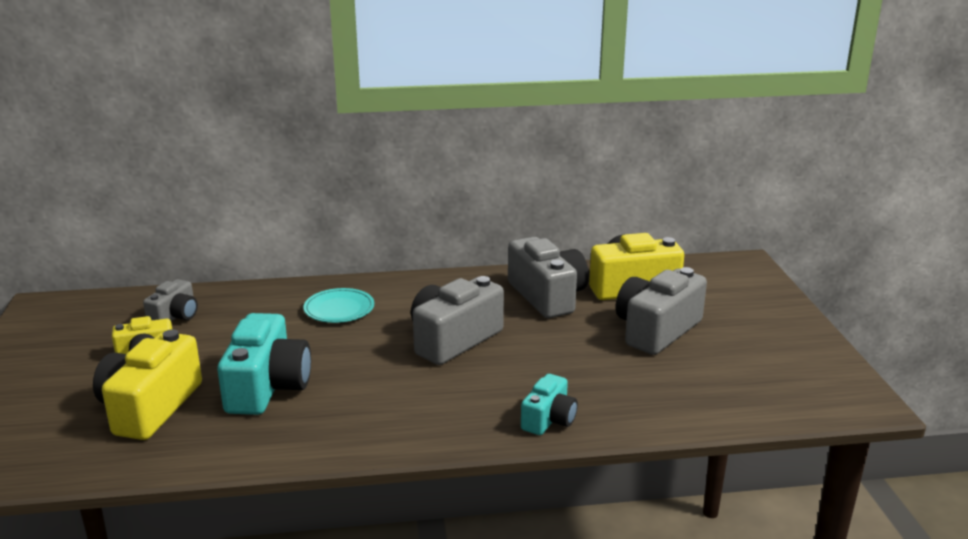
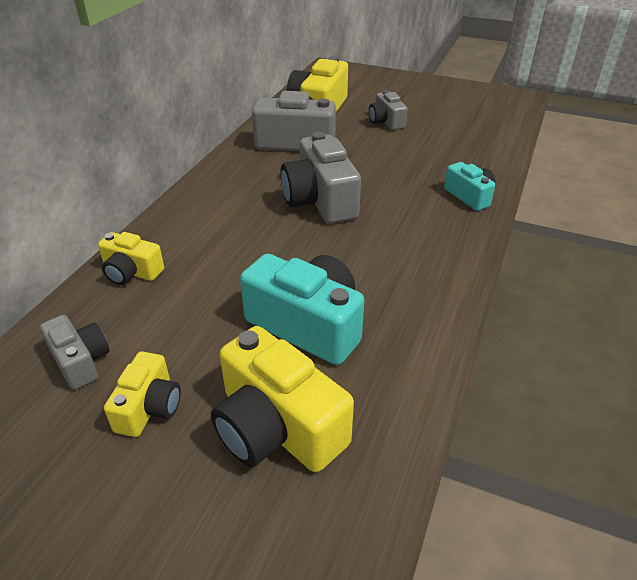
camera: 60 degrees left, 15 degrees up
turquoise plate [303,288,374,323] -> none
grey camera [616,267,707,355] -> grey camera [369,90,408,130], size x0.56
none -> yellow camera [98,232,164,285]

